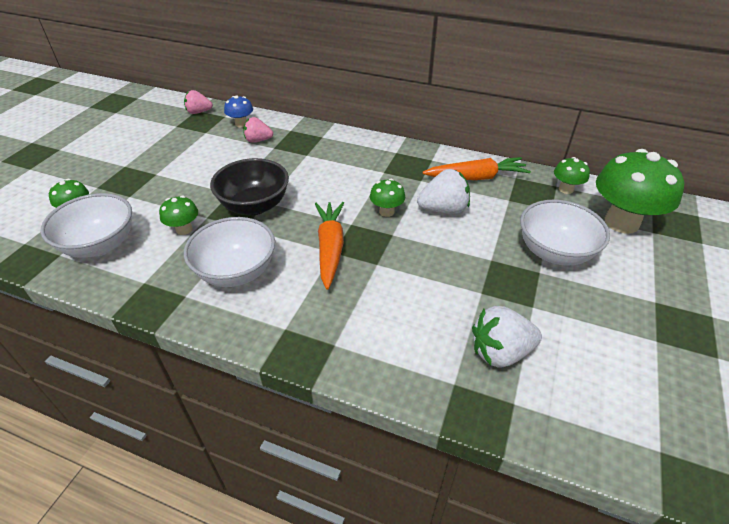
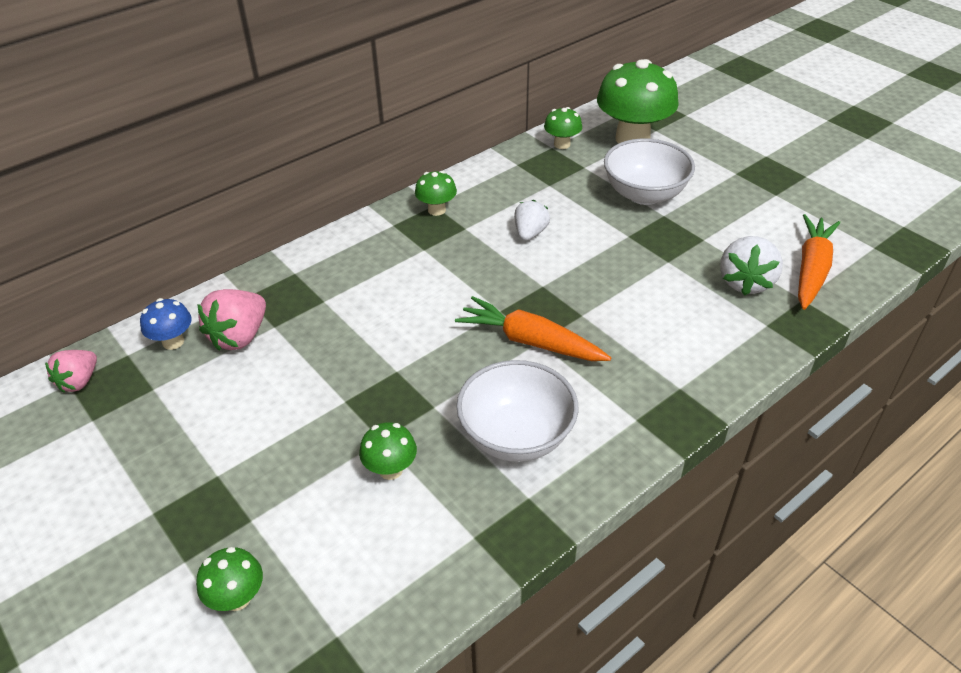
camera: 60 degrees left, 0 degrees up
white bowl [41,193,132,258] -> none
black bowl [210,158,289,215] -> none
pink strawberry [243,117,273,143] -> pink strawberry [197,289,266,351], size x1.51
green mushroom [370,179,405,217] -> green mushroom moved to [415,171,457,216]
white strawberry [417,169,470,214] -> white strawberry [514,200,550,241], size x0.66
orange carrot [422,157,531,180] -> orange carrot moved to [798,214,840,310]

